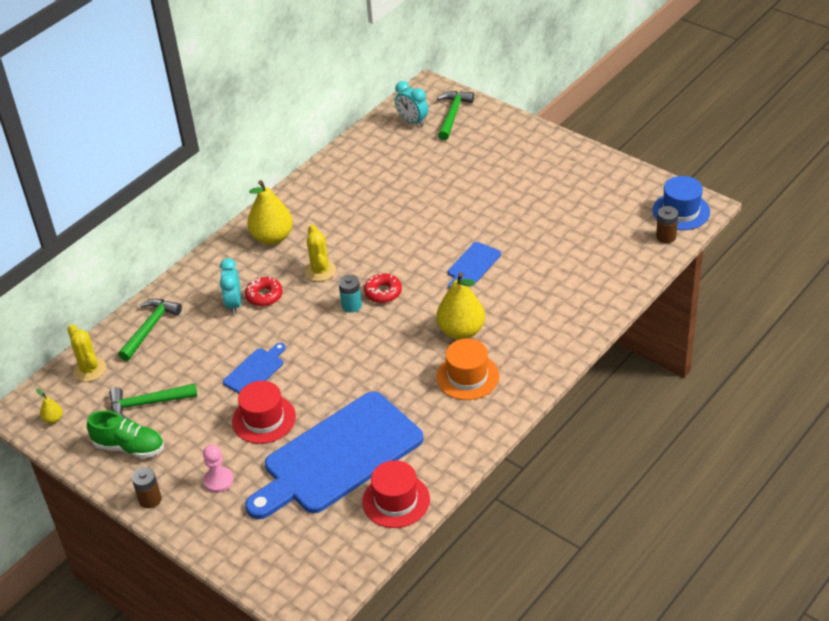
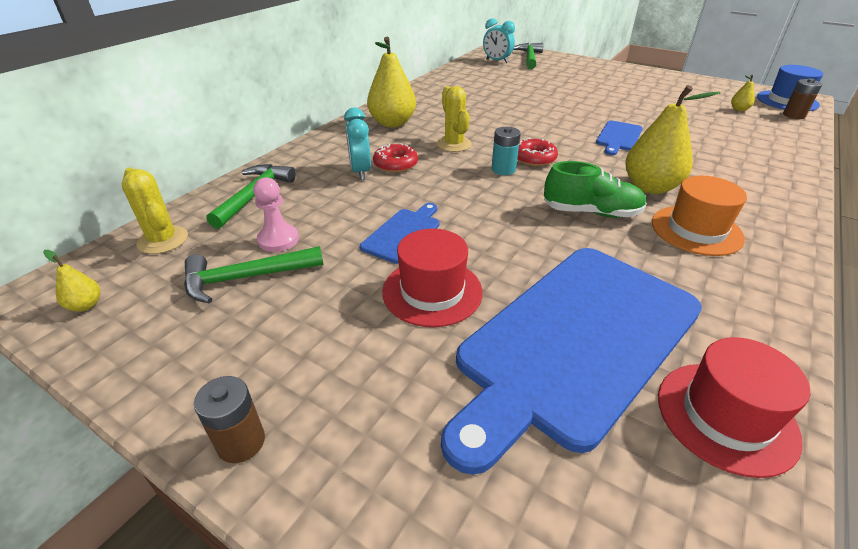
camera: 10 degrees left, 5 degrees down
green shoe [87,410,164,458] -> green shoe moved to [544,161,647,218]
pink pawn [203,445,234,493] -> pink pawn moved to [253,177,299,252]
none -> yellow pear [731,75,755,111]

